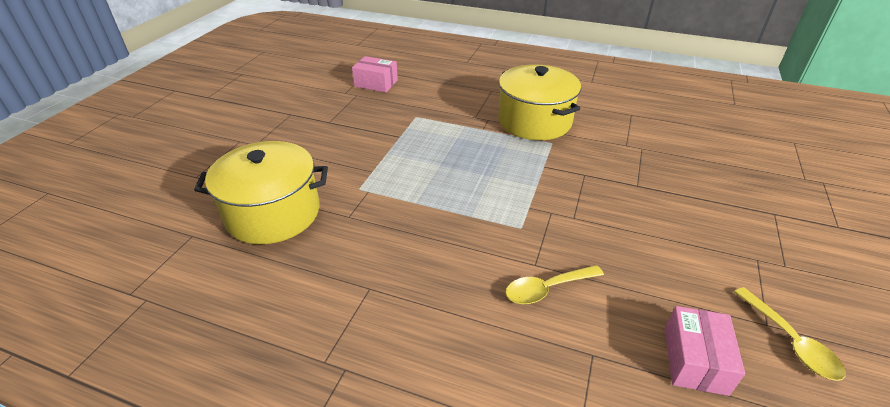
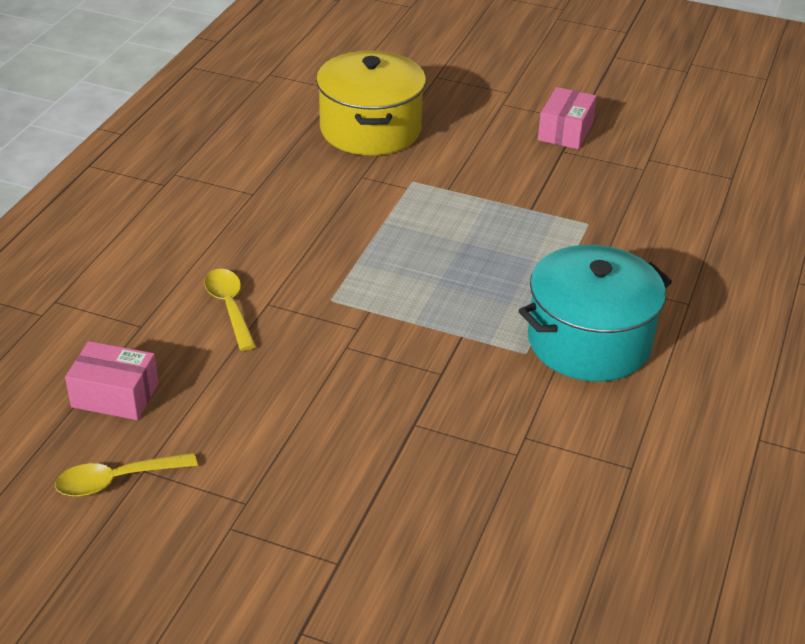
camera: 90 degrees right, 0 degrees up
pink box [352,56,398,92] -> pink box moved to [538,87,597,149]
yellow pot [498,64,581,140] -> turquoise pot [518,245,672,381]

